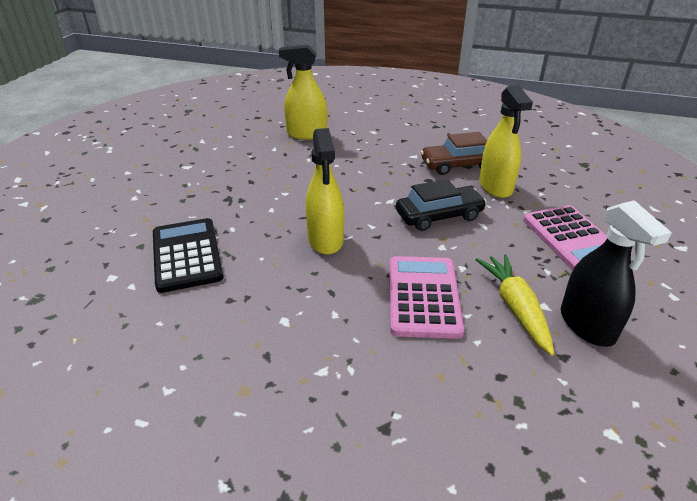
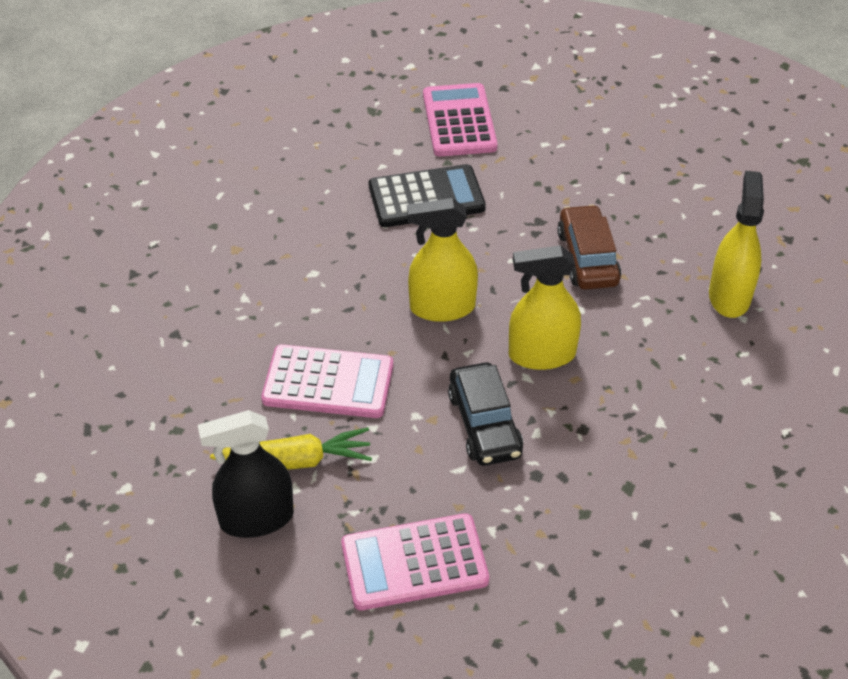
camera: 95 degrees right, 10 degrees up
brown car [420,132,487,175] -> brown car moved to [557,204,621,290]
yellow spray bottle [479,85,533,198] -> yellow spray bottle moved to [509,245,581,370]
none -> pink calculator [423,83,498,156]

